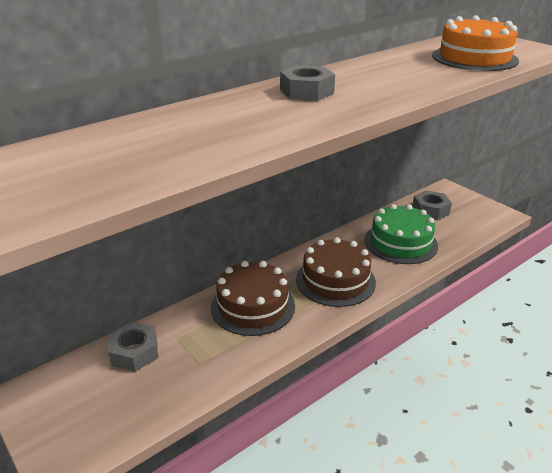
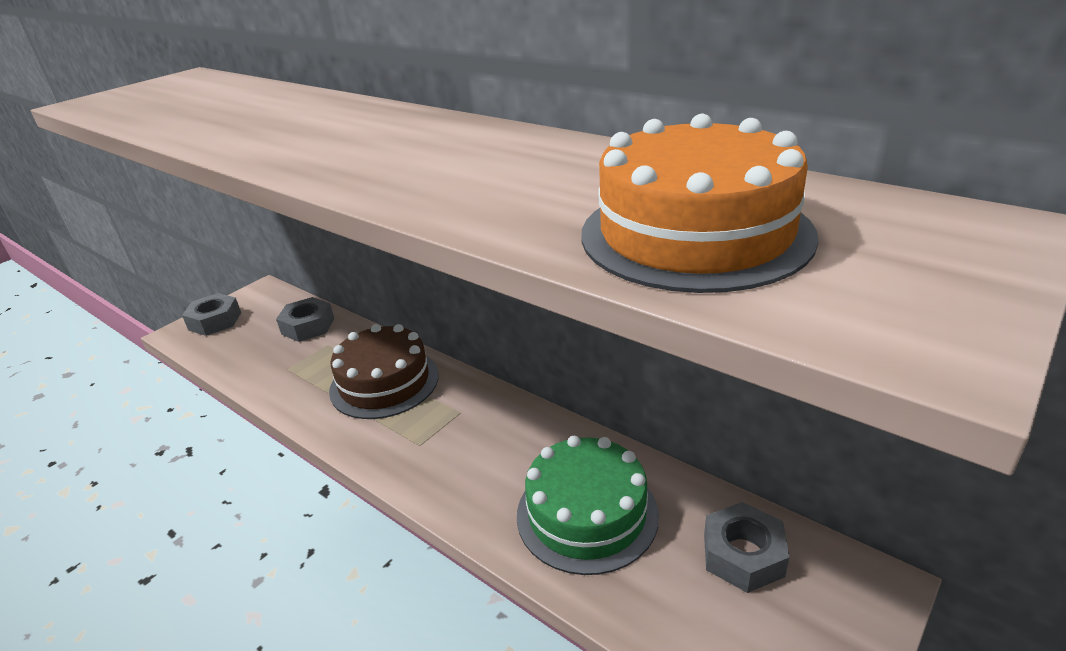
camera: 80 degrees right, 0 degrees up
grey nut [280,65,335,101] -> grey nut moved to [182,293,241,336]
brown cake [296,237,376,307] -> none

